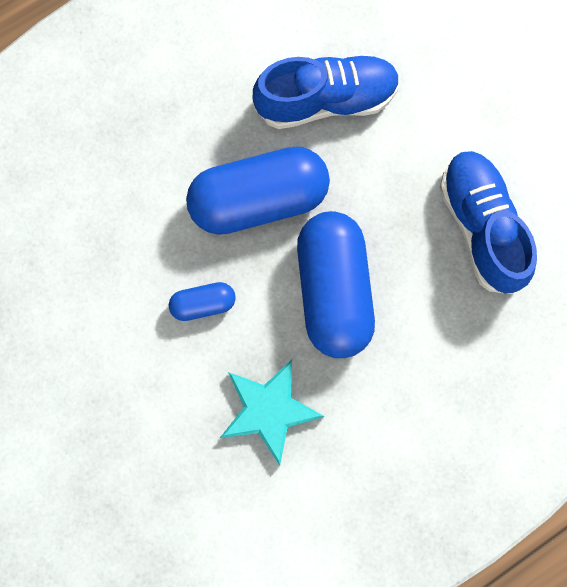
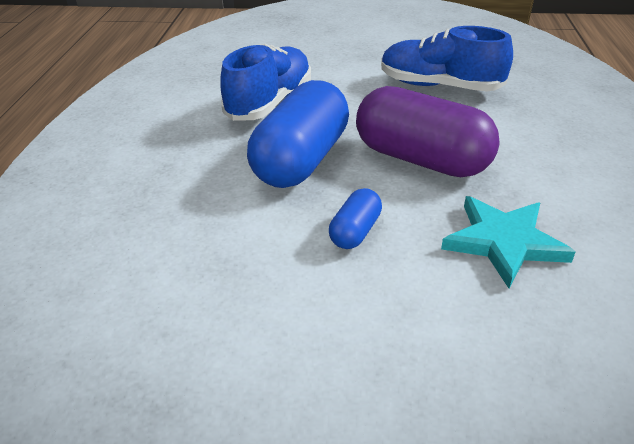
camera: 50 degrees left, 40 degrees down
blue capsule [297,211,375,358] -> purple capsule [356,86,500,177]

